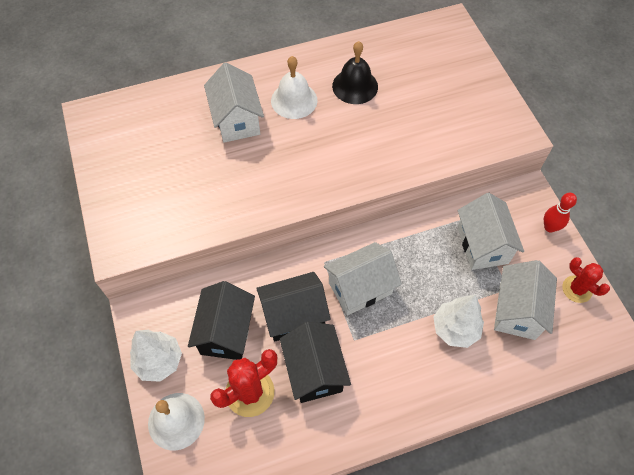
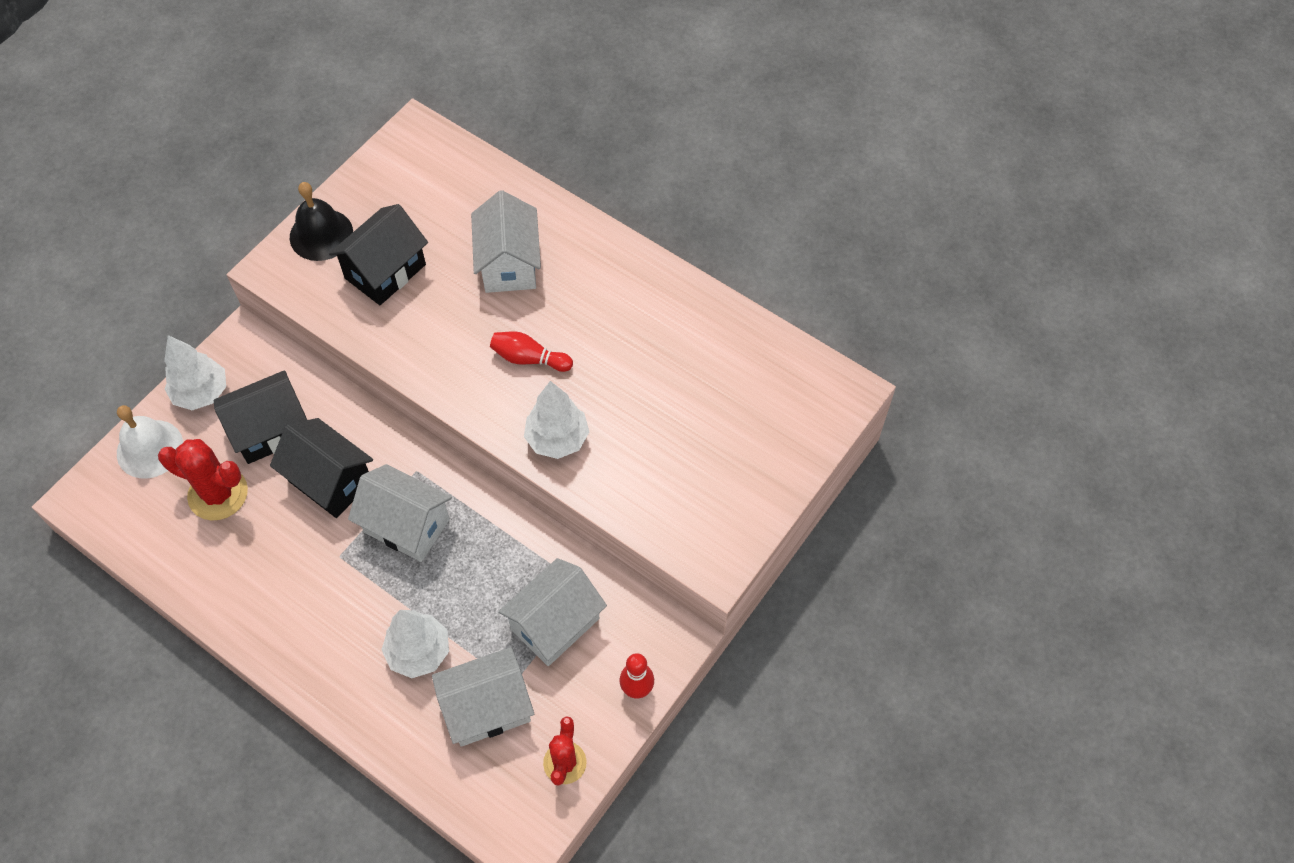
camera: 55 degrees right, 0 degrees up
white house [204,63,264,143] -> white house turned 45 degrees counterclockwise [471,190,541,293]
white bell [271,56,317,119] -> none
black house [280,322,351,403] -> black house moved to [329,204,428,305]
black bell [332,41,378,104] -> black bell moved to [290,182,353,261]
none -> red bowling pin [490,331,573,372]
none -> white tree [524,381,589,459]

